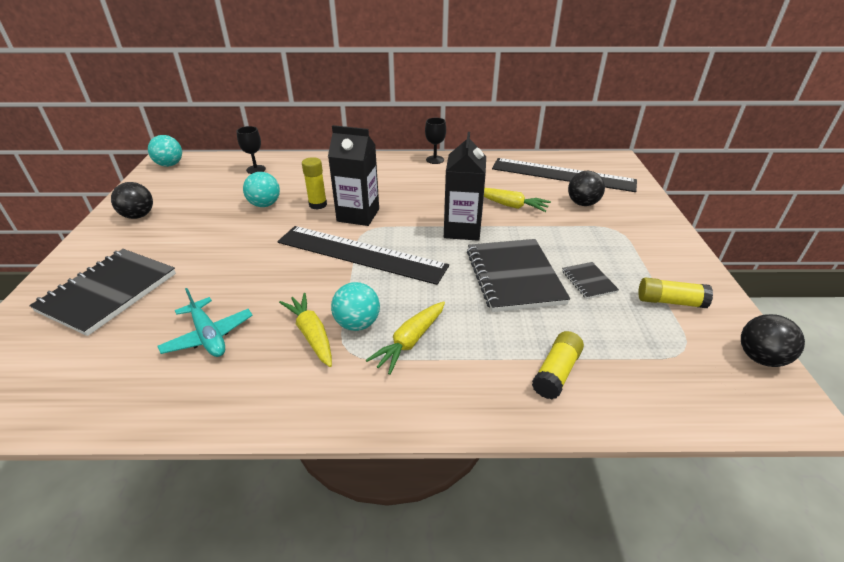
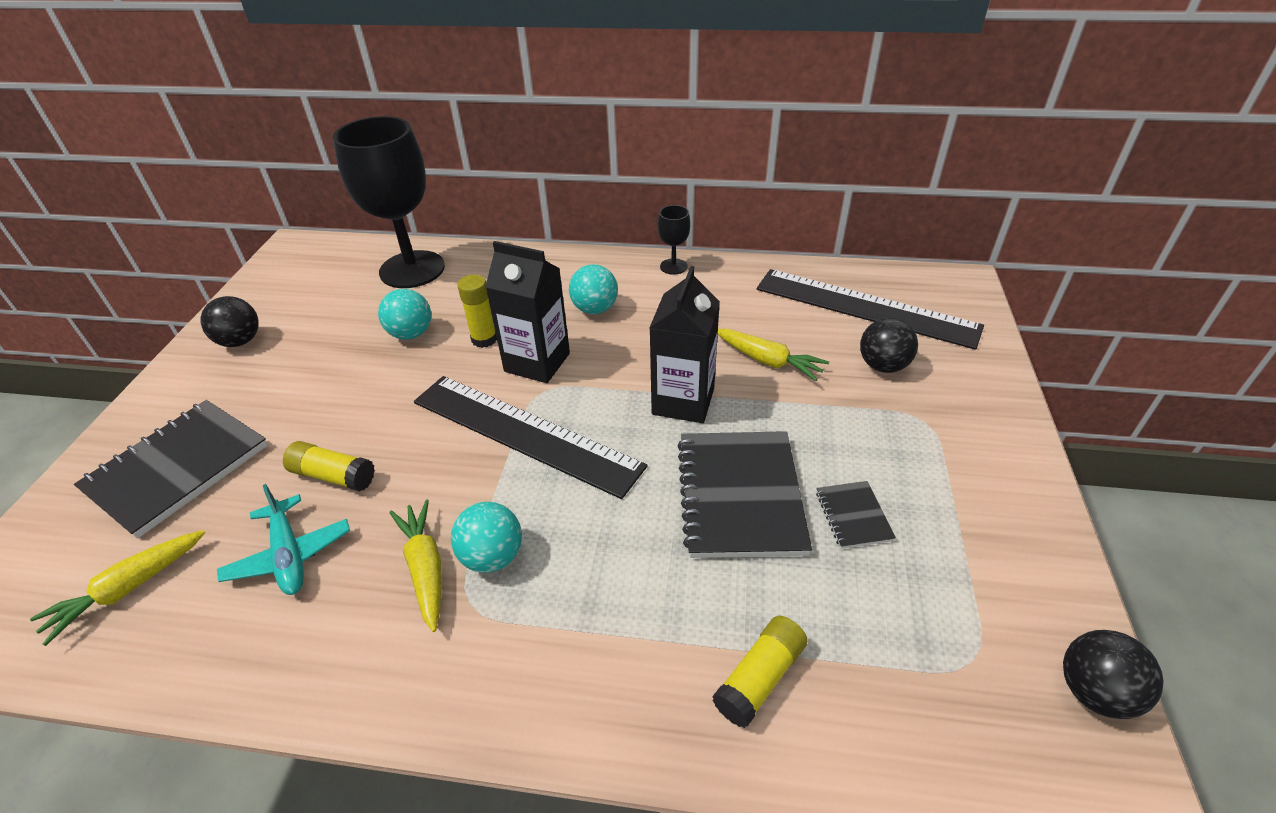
camera: 10 degrees right, 5 degrees up
turquoise ball [148,135,182,167] -> turquoise ball moved to [569,265,618,314]
black goblet [236,126,266,174] -> black goblet [333,116,445,288], size x2.37
yellow carrot [366,301,445,375] -> yellow carrot moved to [30,530,205,646]
yellow glue stick [638,277,713,308] -> yellow glue stick moved to [283,441,375,491]

